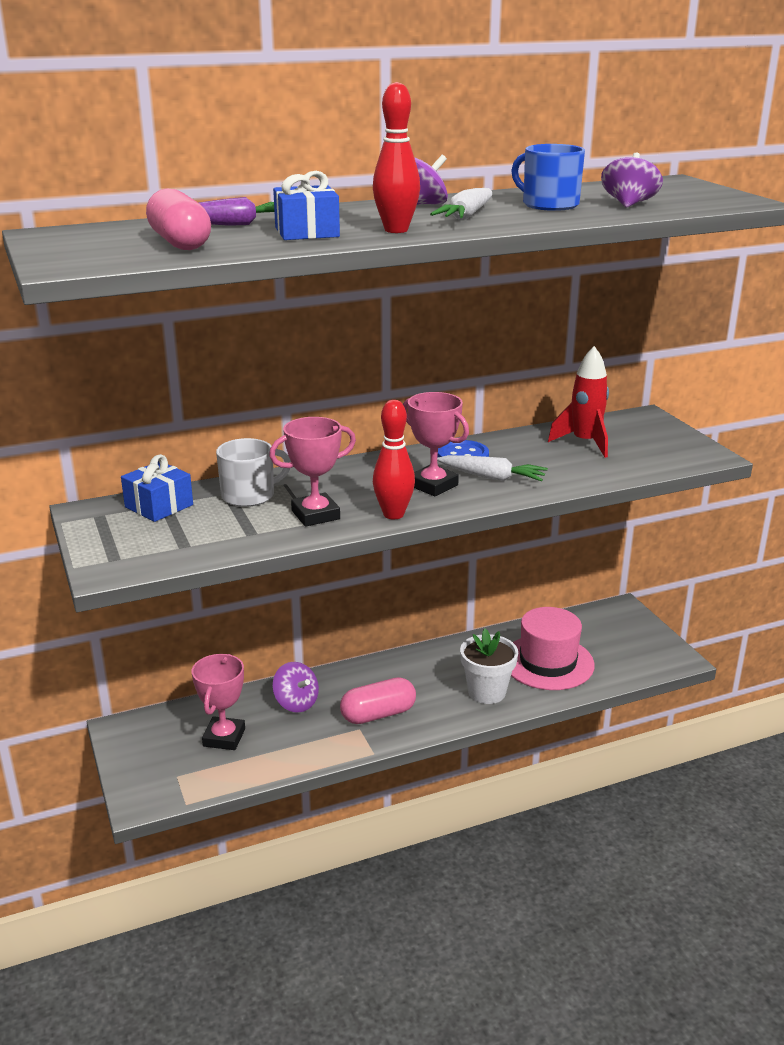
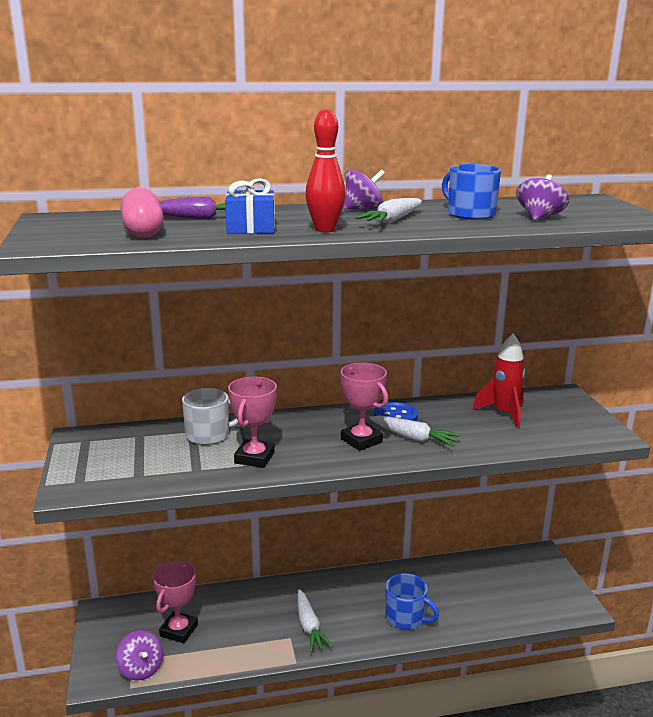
camera: 10 degrees right, 5 degrees down
blue gift [121,454,193,522] -> none
pink trophy [269,417,356,527] -> pink trophy turned 60 degrees counterclockwise [228,377,277,468]
purple spinning top [272,662,319,713] -> purple spinning top moved to [116,630,163,681]
pink capsule [340,677,416,724] -> white carrot [297,589,333,652]
red bowling pin [373,400,415,519] -> none
white flower pot [460,628,518,704] -> blue mug [385,573,439,630]
pink hat [511,607,595,690] -> none

